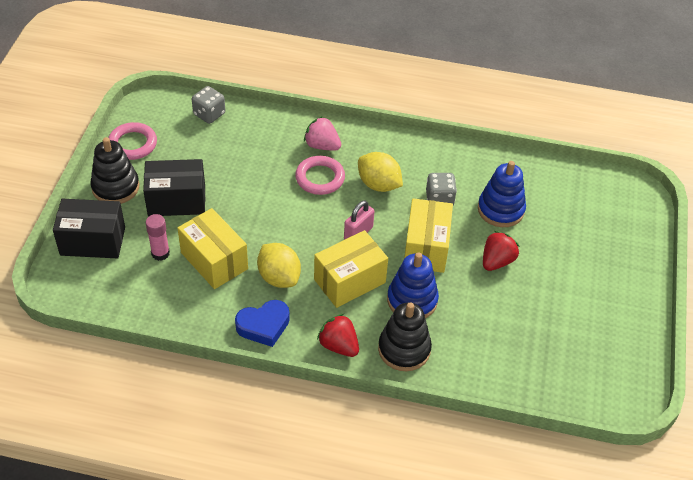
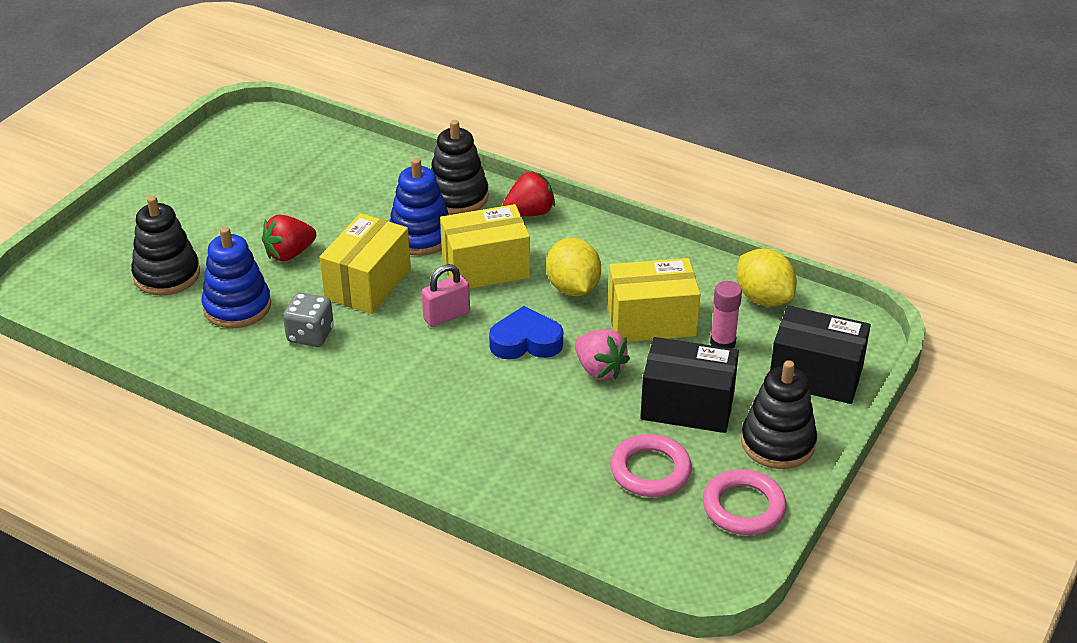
camera: 160 degrees left, 10 degrees down
yellow box [177,208,248,289] -> yellow box turned 75 degrees counterclockwise [608,258,700,342]
grey dice [192,86,225,124] -> none
blue heart [235,300,290,347] -> blue heart moved to [489,306,563,360]
pink ring [295,156,345,195] -> pink ring moved to [610,434,692,497]
pink strawberry [304,116,341,151] -> pink strawberry moved to [575,329,630,379]
red strawberry [317,314,359,357] -> red strawberry turned 90 degrees counterclockwise [503,171,555,216]
yellow lemon [358,152,403,192] -> yellow lemon moved to [737,249,797,307]
none -> black stacking toy [131,196,200,296]

